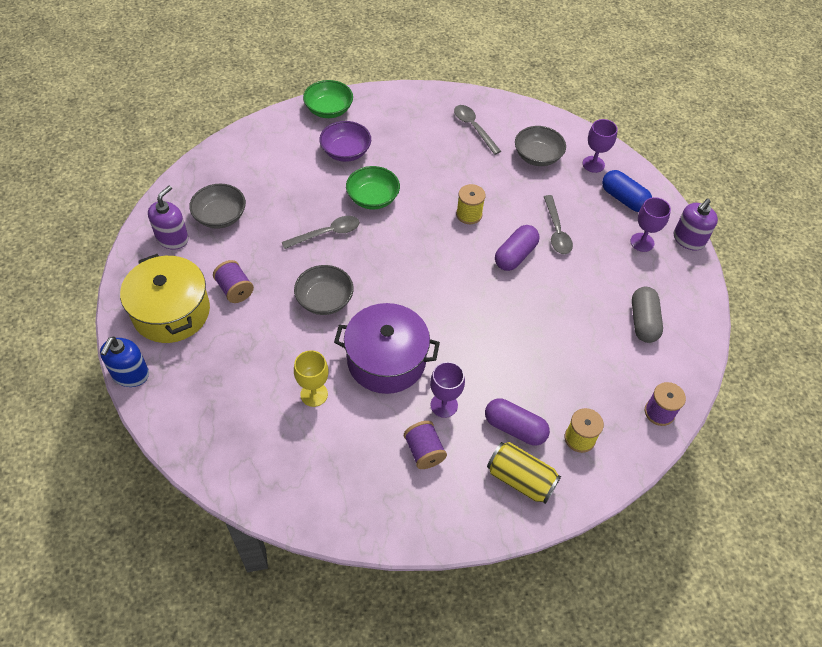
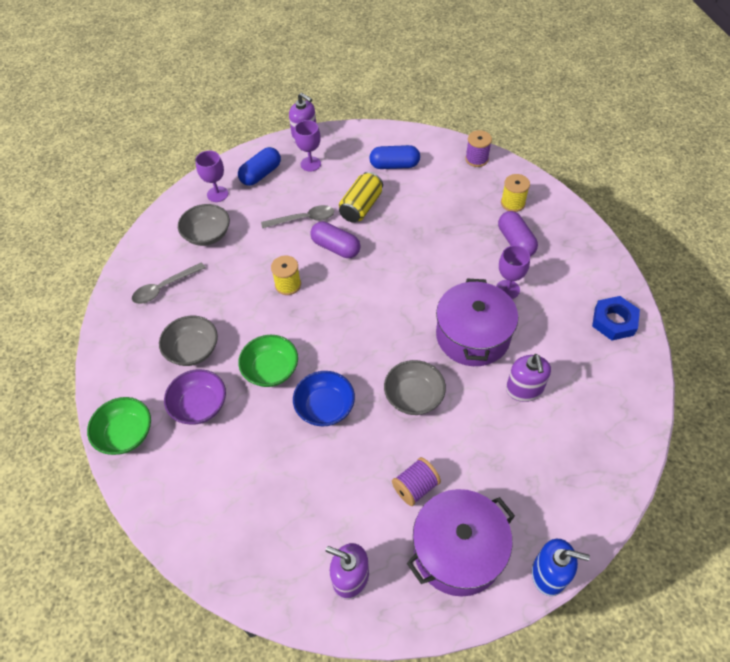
camera: 90 degrees left, 0 degrees up
yellow pot [120,254,210,343] -> purple pot [407,489,515,596]
grey bowl [189,184,246,229] -> grey bowl moved to [159,315,218,366]
grey spoon [282,216,360,249] -> blue bowl [293,371,355,426]
yellow goblet [294,350,328,407] -> purple soap dispenser [506,354,551,402]
purple spool [404,421,447,469] -> none
purple capsule [485,398,550,446] -> purple capsule turned 45 degrees counterclockwise [498,211,538,256]
yellow can [487,442,561,504] -> yellow can moved to [339,172,383,223]
grey capsule [632,287,663,343] -> blue capsule [369,145,420,169]
none -> blue nut [592,296,640,340]

